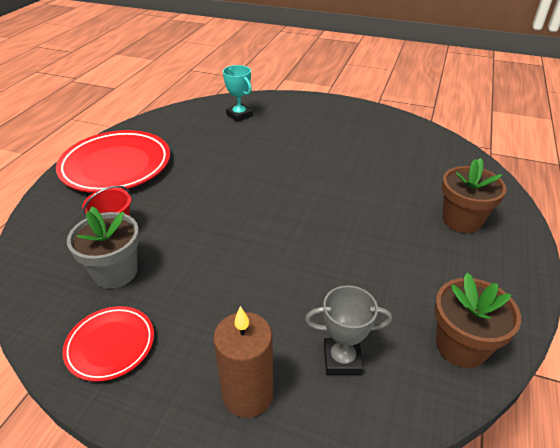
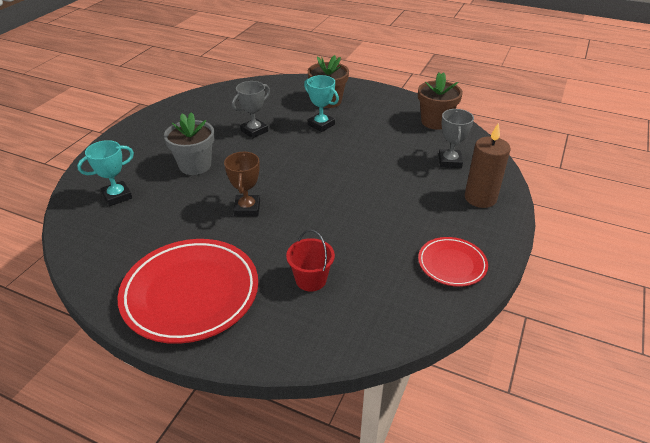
camera: 85 degrees left, 0 degrees up
grey flower pot [67,207,140,289] -> grey flower pot moved to [164,112,215,175]
none -> brown trophy [224,152,260,216]
none -> grey trophy [232,81,270,138]
none -> turquoise trophy [304,75,339,132]

